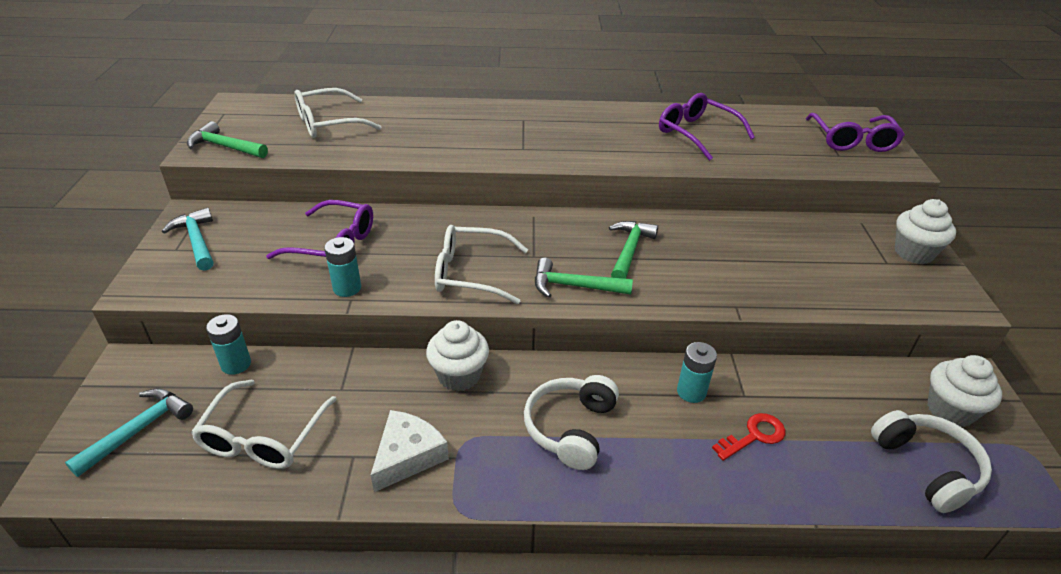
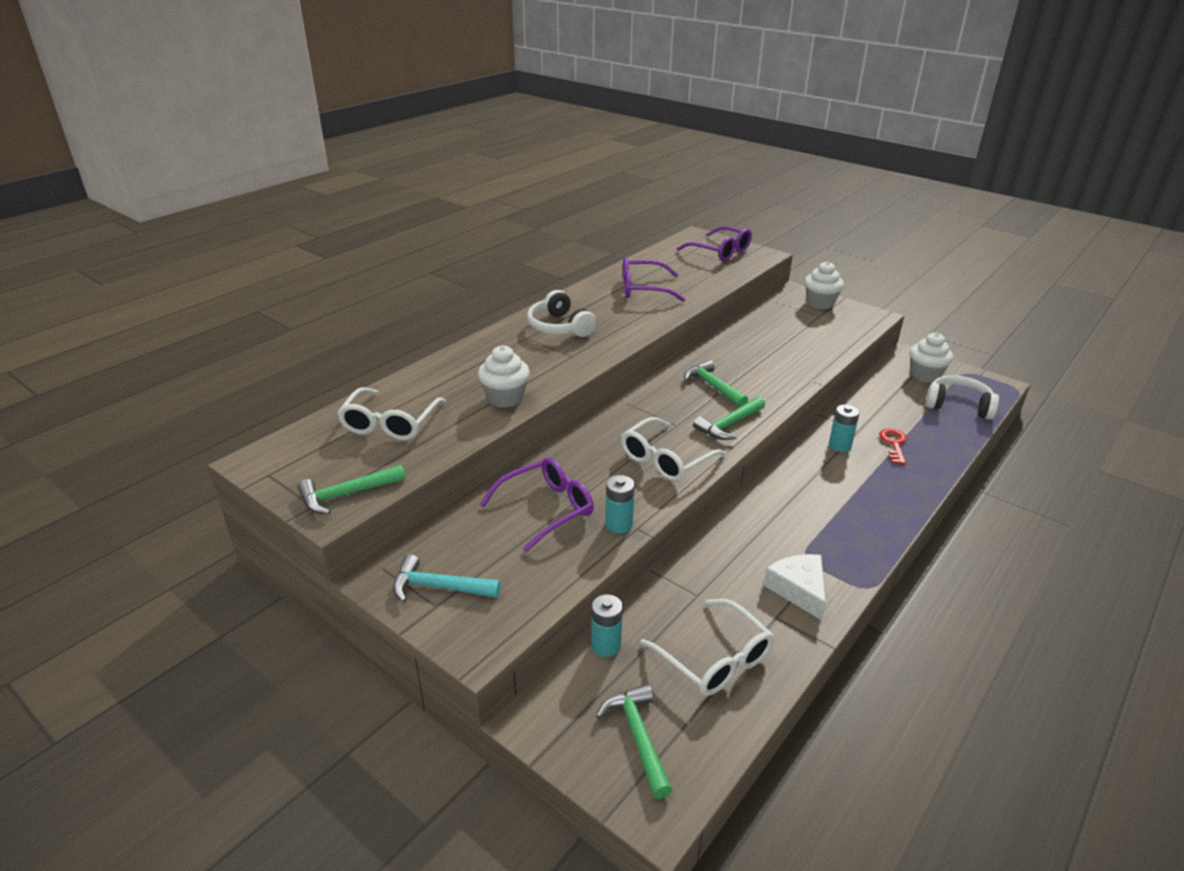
camera: 50 degrees left, 5 degrees down
turquoise hammer [65,388,193,477] -> green hammer [596,684,673,799]
white cupcake [426,320,489,391] -> white cupcake moved to [478,345,530,408]
white headphones [524,375,619,470] -> white headphones moved to [527,290,596,337]

